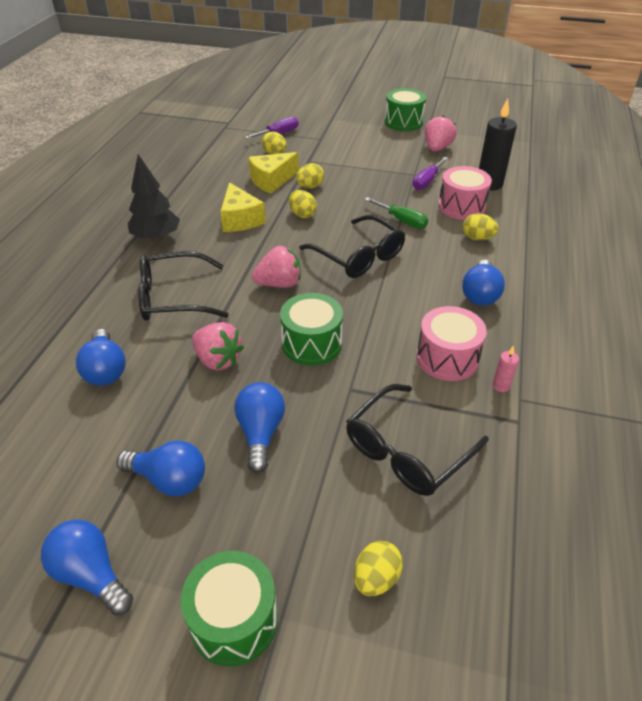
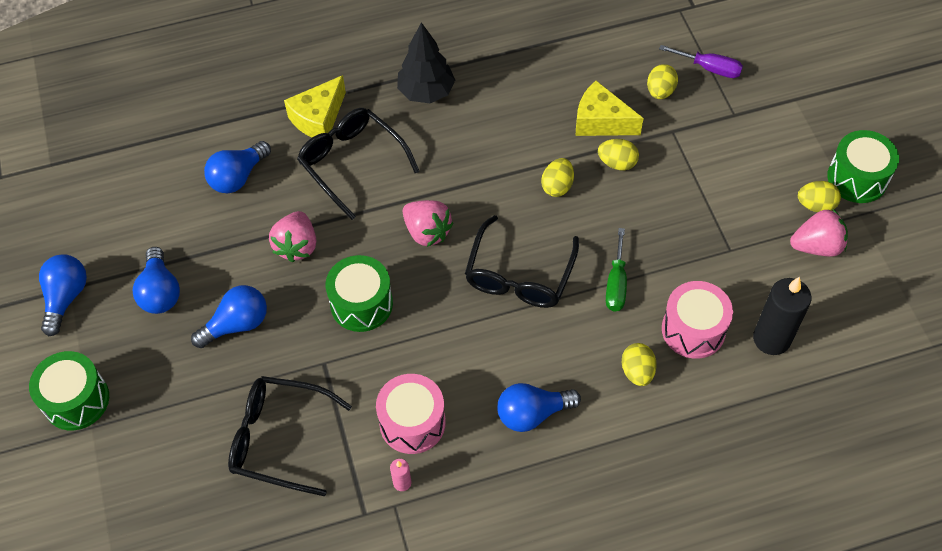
camera: 60 degrees right, 15 degrees up
yellow cheese [220,182,266,232] -> yellow cheese moved to [284,75,346,137]
yellow egg [354,541,403,596] -> yellow egg moved to [798,181,841,212]
purple screwdriver [413,157,448,190] -> none

